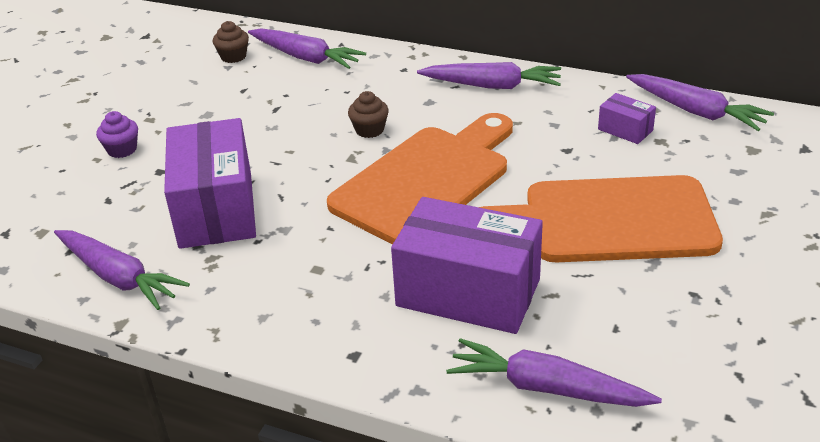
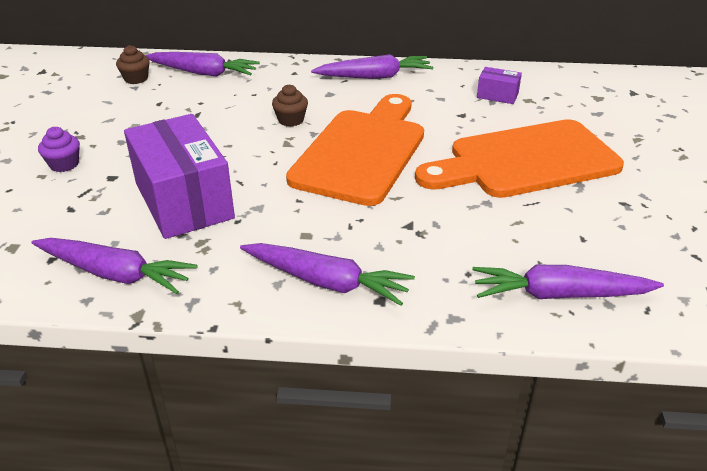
camera: 20 degrees left, 0 degrees up
purple box [391,197,543,334] -> none
purple carrot [626,74,774,131] -> purple carrot moved to [240,243,415,306]

